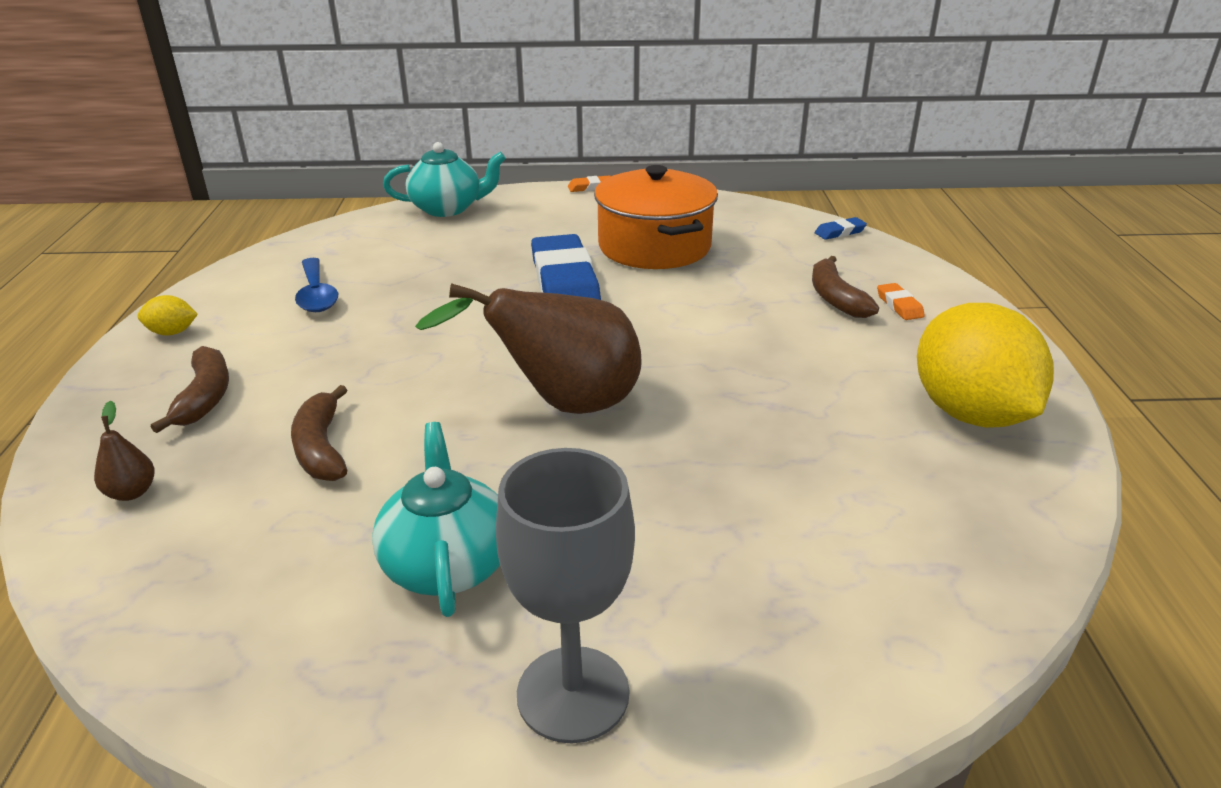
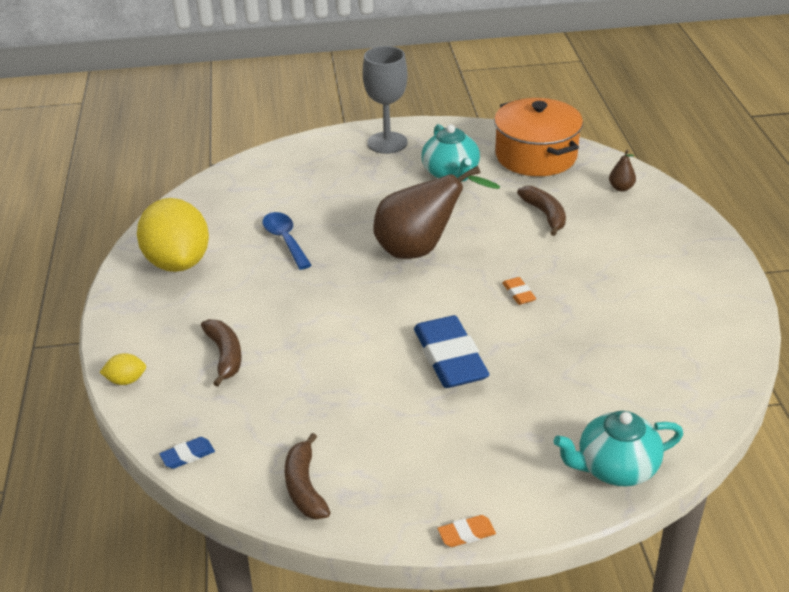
camera: 175 degrees right, 5 degrees up
yellow lemon [137,295,198,336] -> yellow lemon moved to [99,353,146,385]
brown banana [151,346,229,433] -> brown banana moved to [285,433,331,519]
blue spoon [295,258,338,312] -> blue spoon moved to [262,212,312,270]
orange pot [594,165,718,269] -> orange pot moved to [494,98,583,176]
orange eraser [877,283,925,320] -> orange eraser moved to [502,277,536,305]

